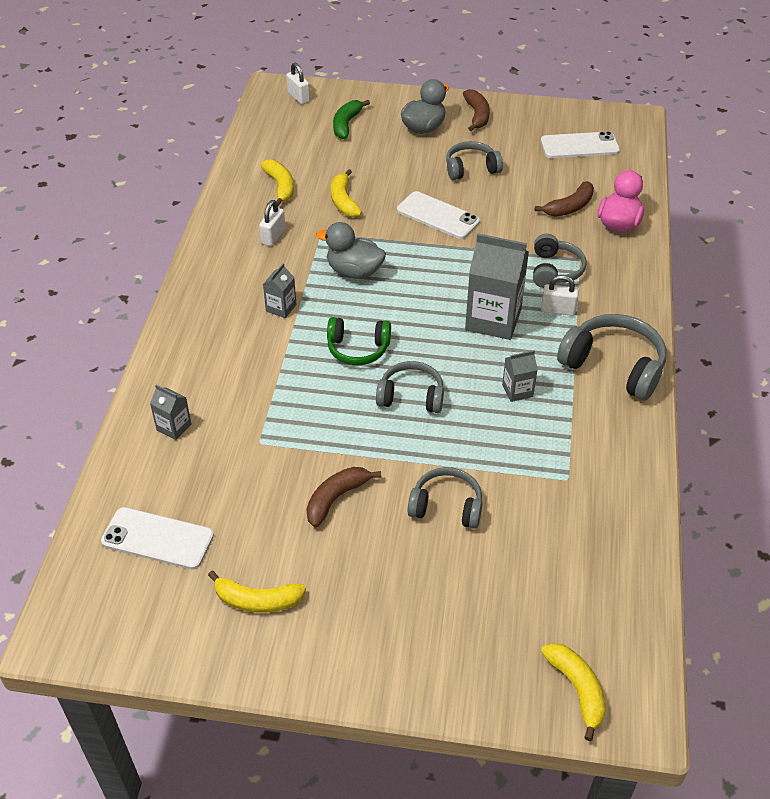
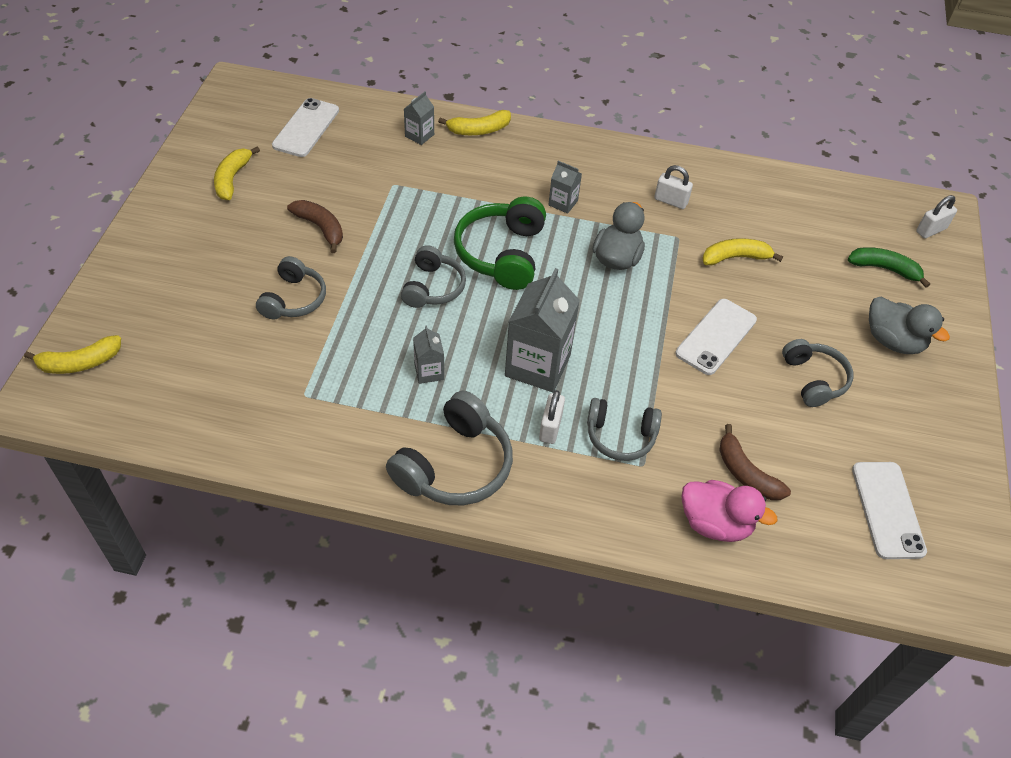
camera: 90 degrees right, 5 degrees up
yellow banana [260,160,294,206] -> yellow banana moved to [438,110,511,135]
green headphones [327,317,391,365] -> green headphones [454,196,546,290], size x1.54
brown banana [463,89,490,131] -> none

